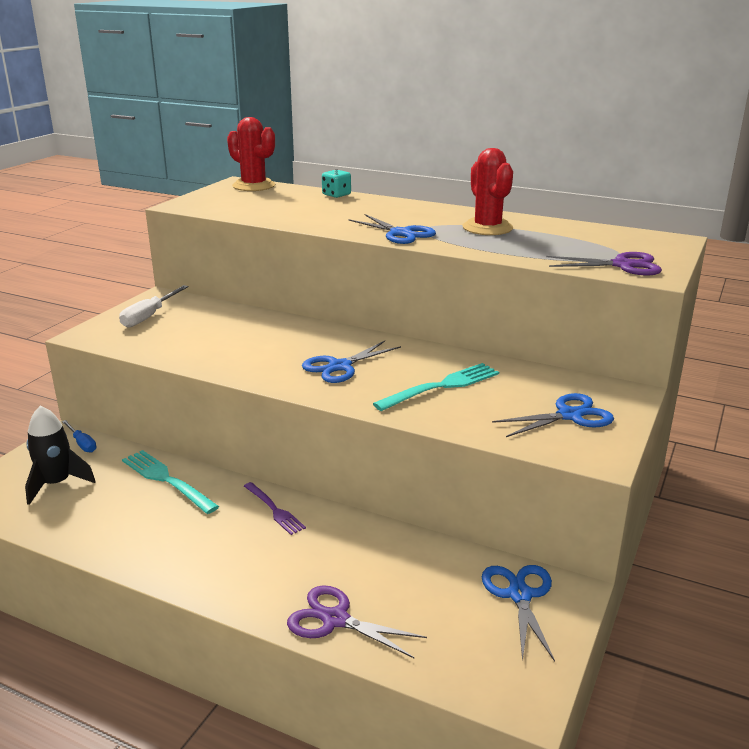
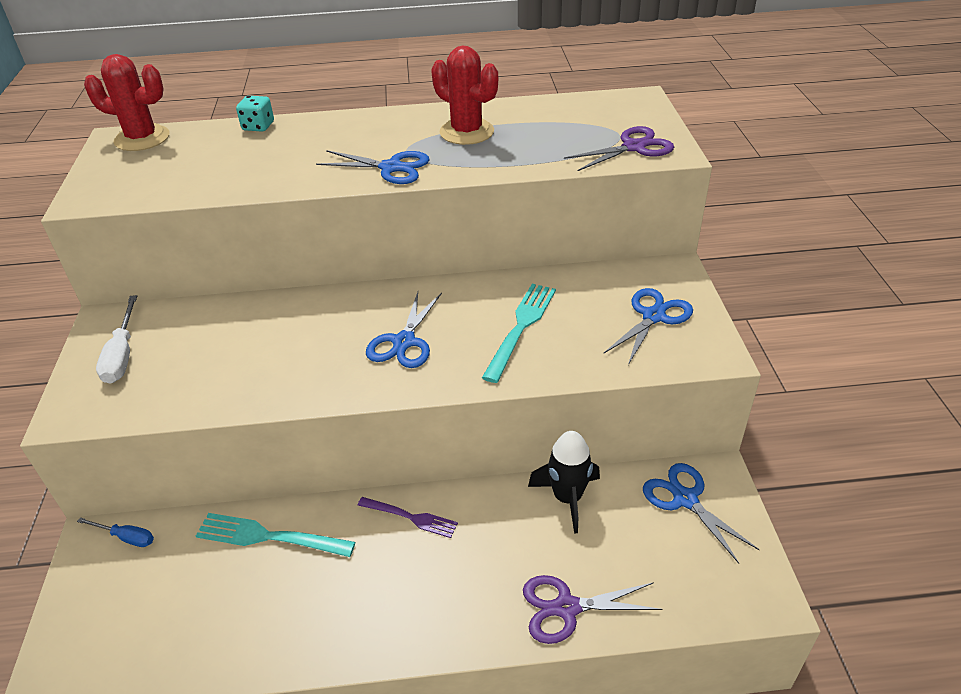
camera: 30 degrees left, 15 degrees up
black rocket [25,405,96,505] -> black rocket moved to [528,431,600,534]

